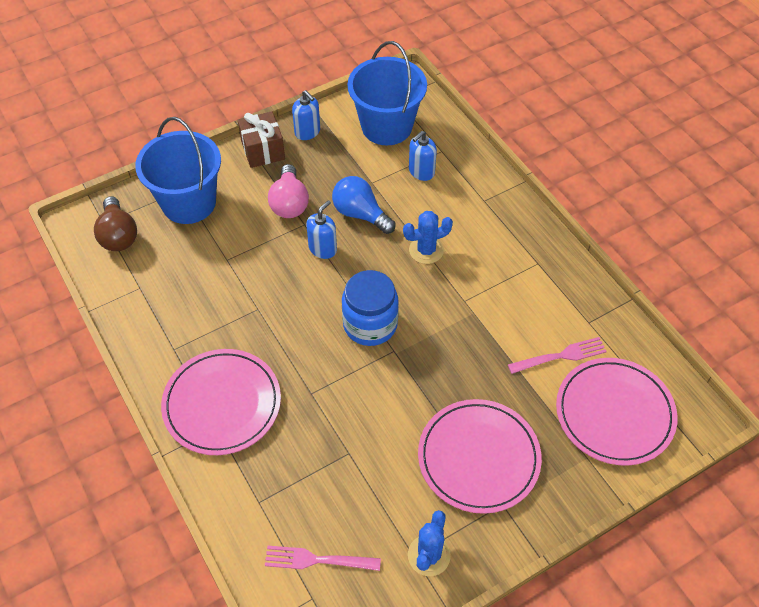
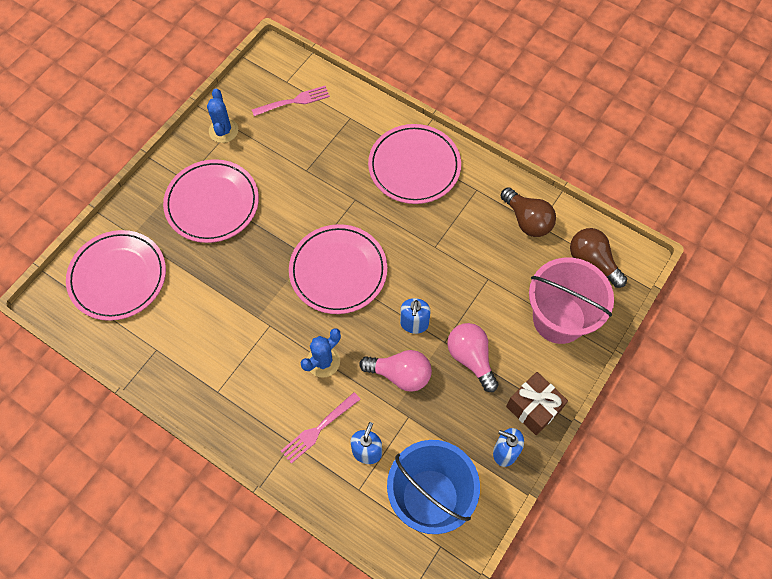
camera: 155 degrees right, 10 degrees up
blue bucket [135,117,221,224] -> pink bucket [529,257,614,344]
blue light bulb [332,176,395,234] -> pink light bulb [359,350,432,392]
blue jar [342,270,399,346] -> pink plate [289,224,387,314]
pink fork [508,337,607,374] -> pink fork moved to [281,392,361,464]
none -> brown light bulb [501,187,556,237]

